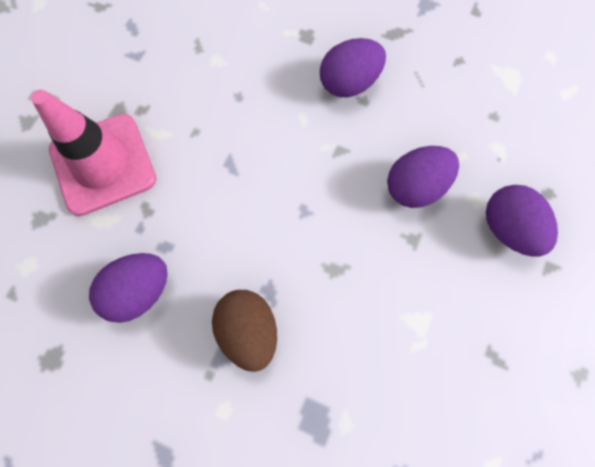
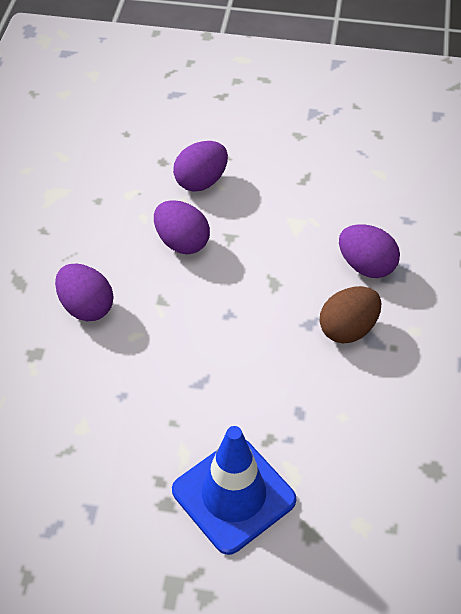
camera: 105 degrees left, 20 degrees down
pink traffic cone [31,90,156,216] -> blue traffic cone [172,426,296,555]
purple egg [89,253,168,323] -> purple egg moved to [339,224,400,278]

